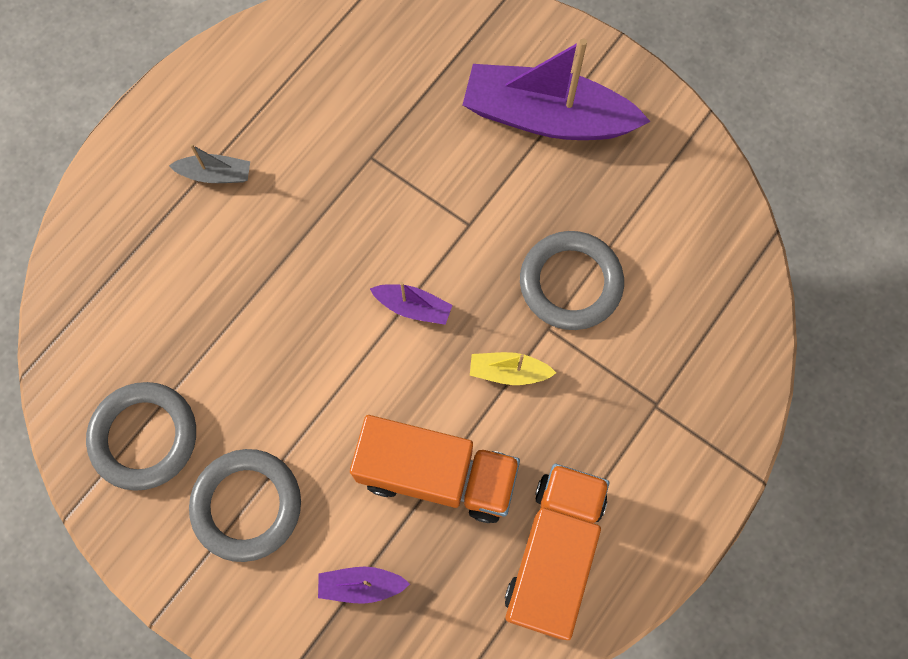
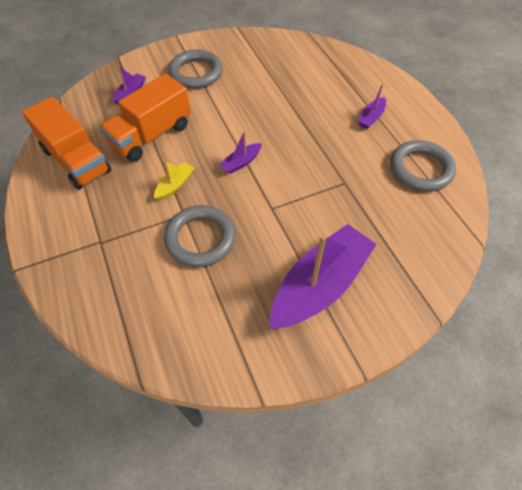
camera: 120 degrees right, 15 degrees down
grey ring [86,382,196,491] -> grey ring moved to [390,140,456,192]
grey boat [169,144,250,183] -> purple boat [358,85,386,129]

